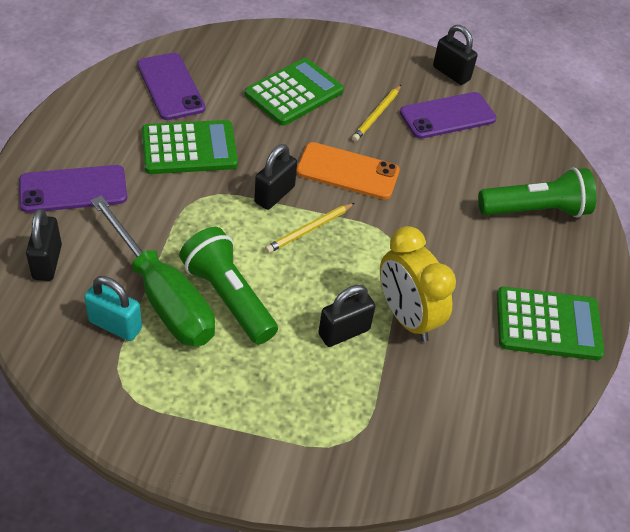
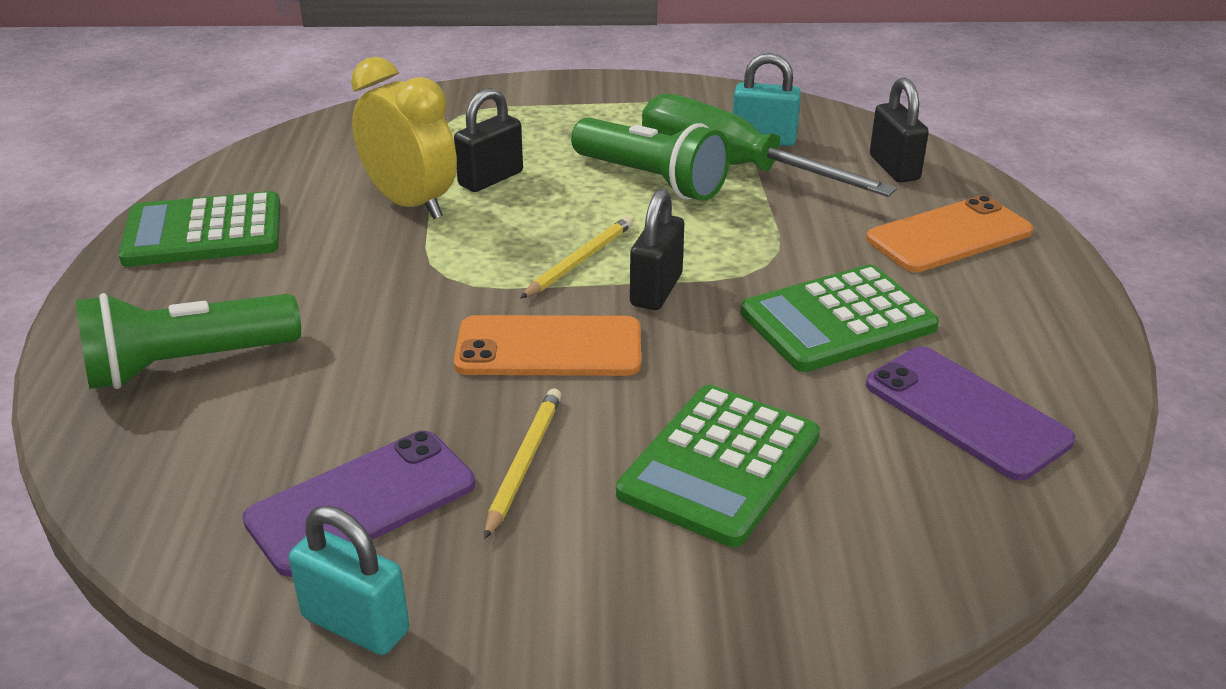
camera: 170 degrees right, 15 degrees down
purple phone [19,165,127,213] -> orange phone [866,195,1033,272]
black padlock [433,25,478,85] -> turquoise padlock [289,506,409,655]

